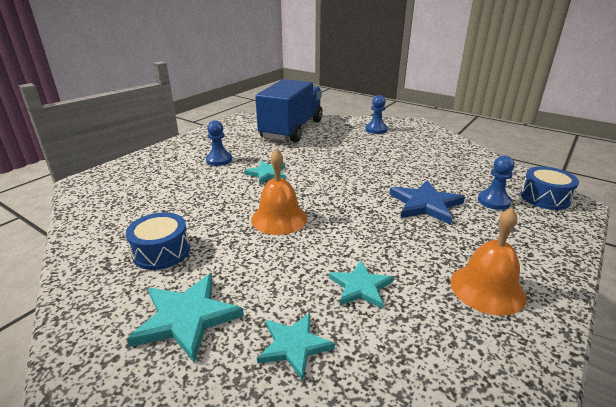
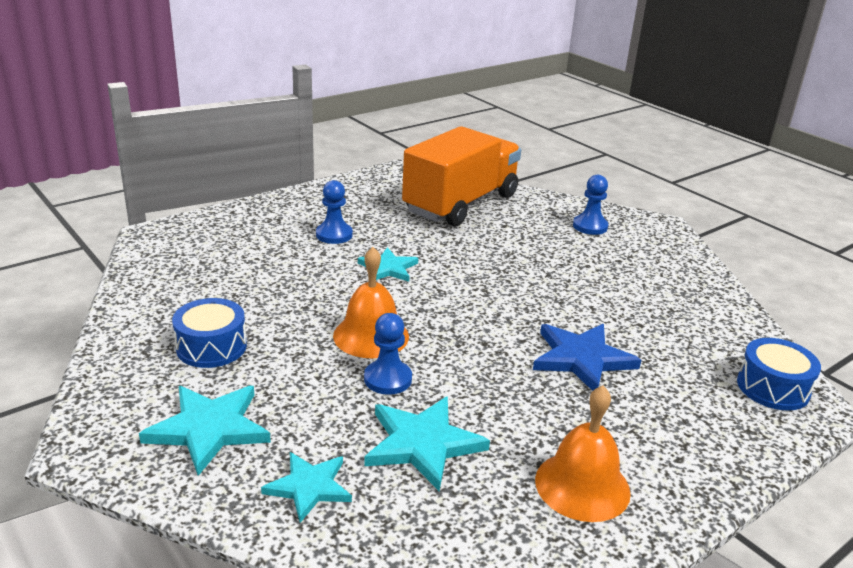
camera: 15 degrees right, 0 degrees up
blue truck [255,79,323,143] -> orange truck [402,126,521,227]
turquoise star [329,261,394,309] -> turquoise star [364,396,490,491], size x1.51
blue pawn [478,155,515,210] -> blue pawn moved to [364,313,412,395]

